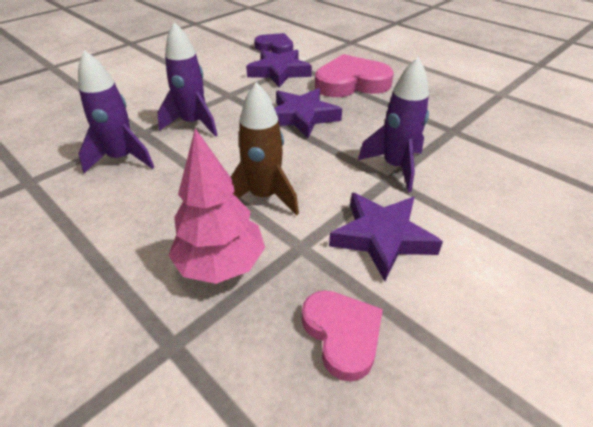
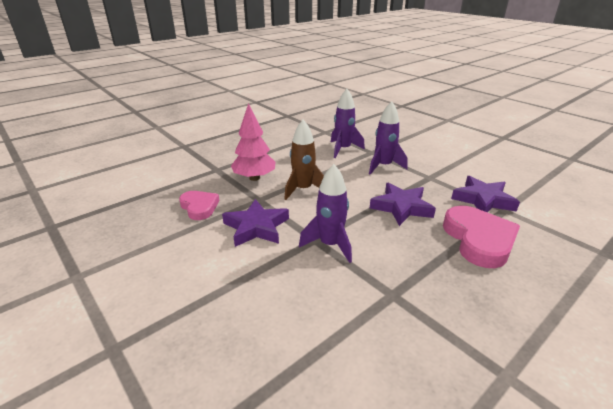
camera: 95 degrees right, 10 degrees down
purple heart [254,33,293,54] -> none
pink heart [302,290,383,382] -> pink heart turned 105 degrees counterclockwise [179,191,219,220]

